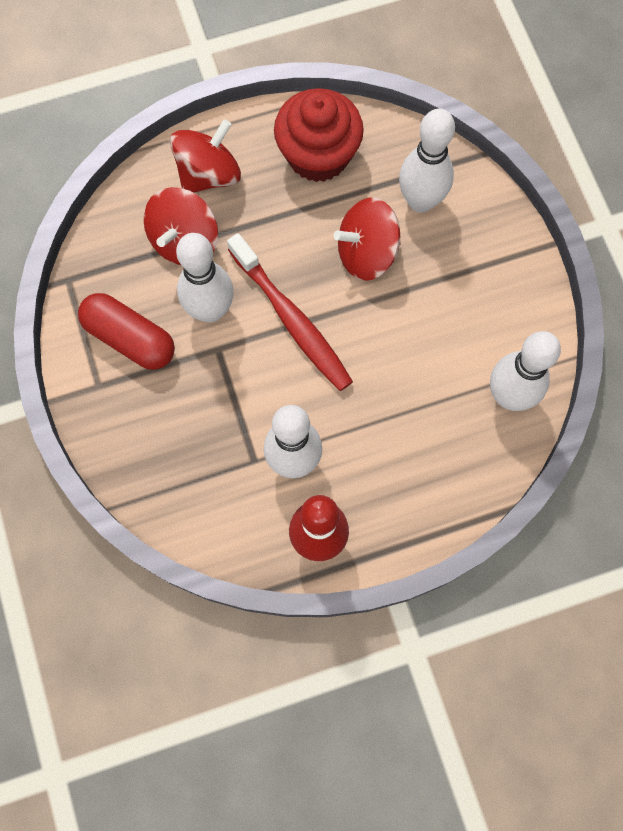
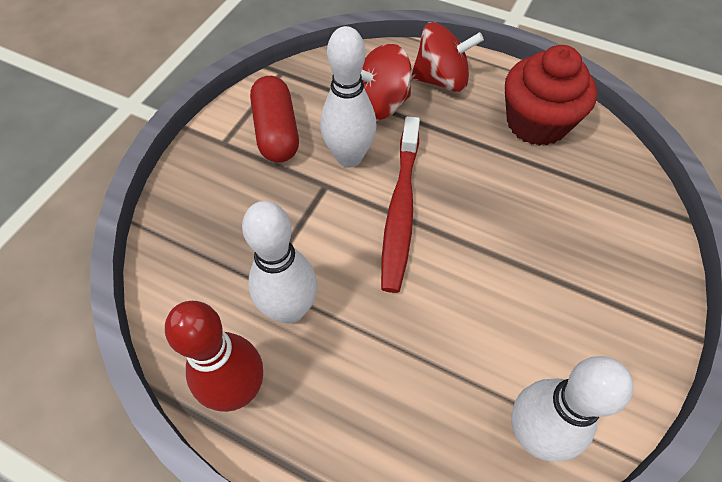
camera: 45 degrees right, 15 degrees down
red spinning top [334,198,401,281] -> none
white bowling pin [399,108,455,213] -> none

